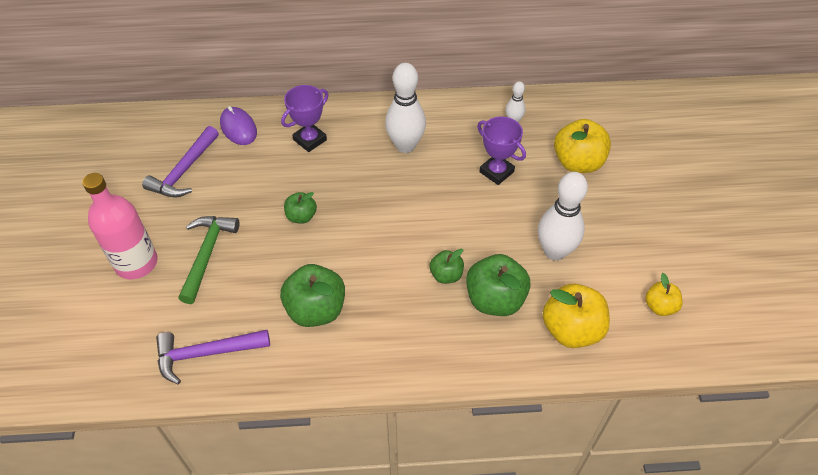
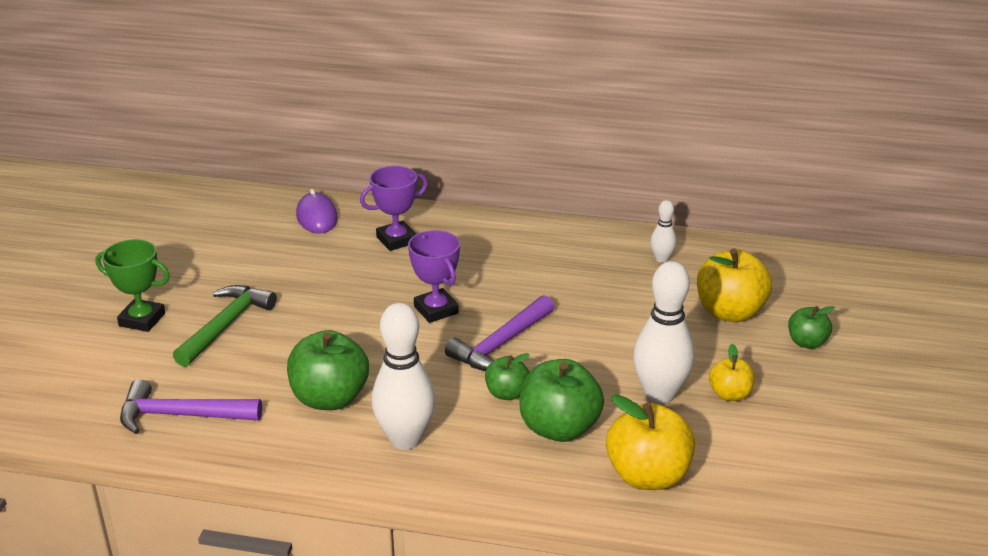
camera: 15 degrees right, 20 degrees down
pink bottle [82,173,158,279] -> green trophy [96,239,170,332]
purple hammer [142,126,219,197] -> purple hammer moved to [445,295,555,371]
green apple [284,192,317,224] -> green apple moved to [788,306,835,349]
white bowling pin [385,63,426,153] -> white bowling pin moved to [372,303,436,450]
purple trophy [477,117,526,185] -> purple trophy moved to [408,230,460,323]
yellow apple [645,273,683,316] -> yellow apple moved to [709,344,755,401]

